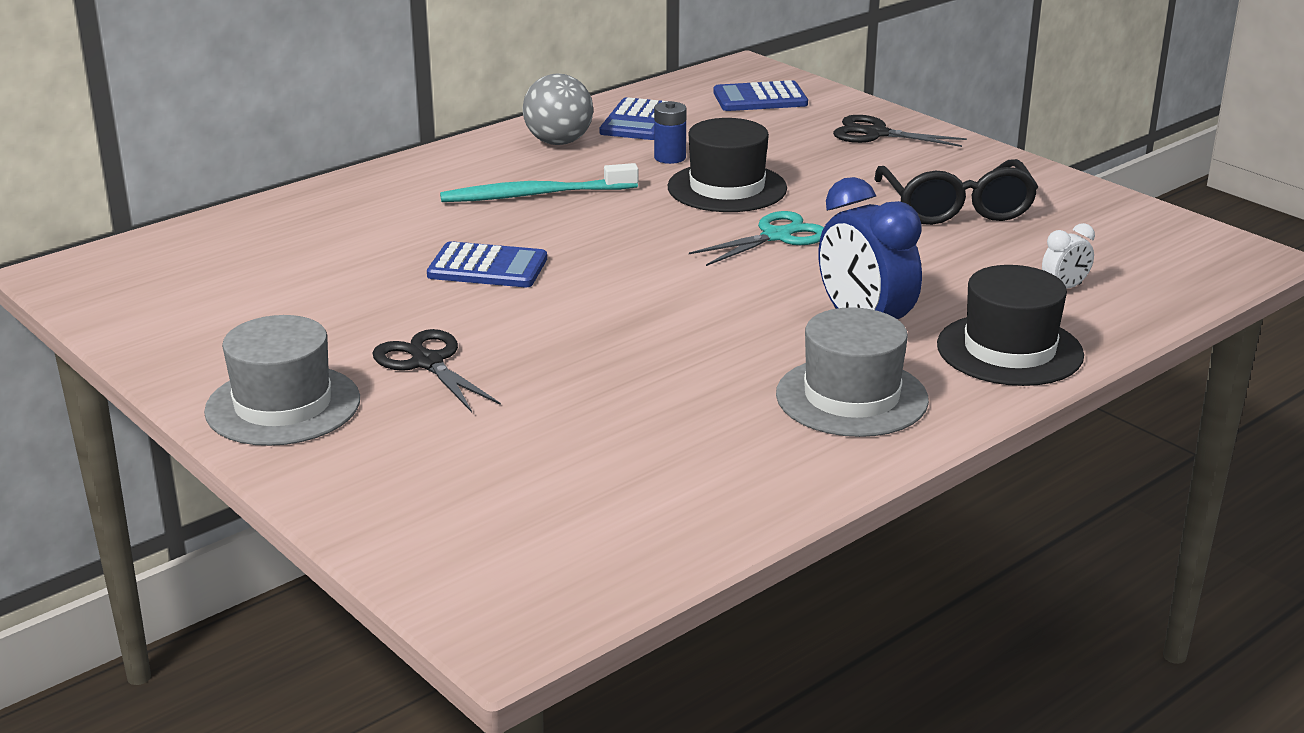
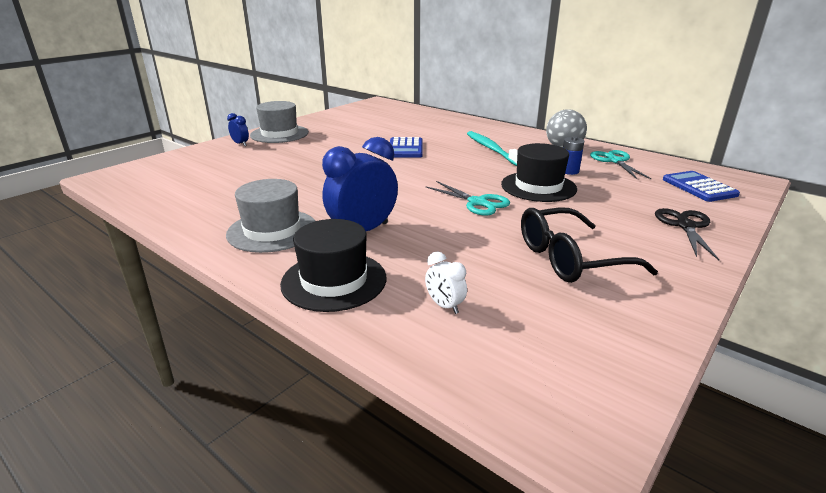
camera: 80 degrees right, 0 degrees up
black scissors [373,329,501,412] -> none
blue calculator [600,97,668,140] -> turquoise scissors [590,150,651,179]
none -> blue clock [227,113,249,146]

